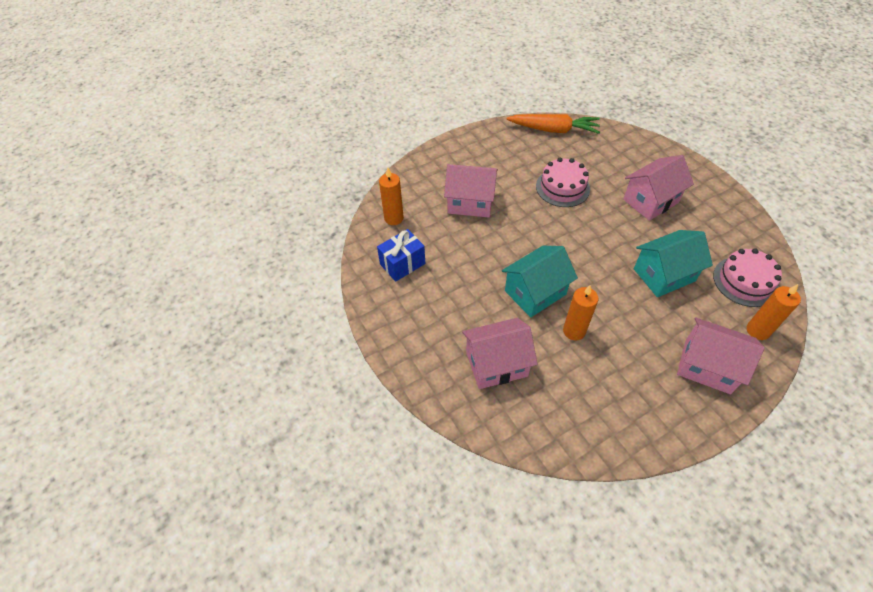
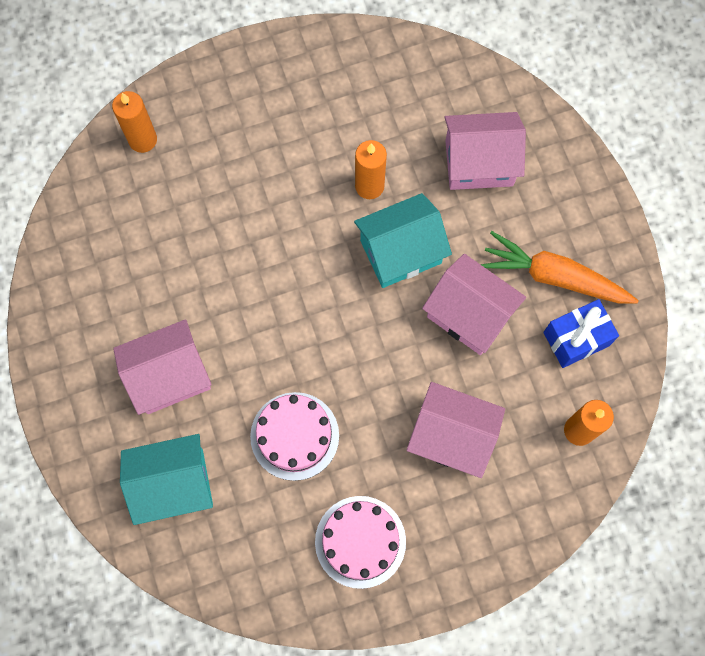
camera: 170 degrees left, 20 degrees up
orange carrot [507,114,600,134] -> orange carrot moved to [480,231,639,304]
turquoise house [634,230,713,297] -> turquoise house moved to [120,434,213,525]
pink house [677,317,765,394] -> pink house moved to [422,254,526,355]
pink cake [713,248,782,307] -> pink cake moved to [315,496,406,589]

